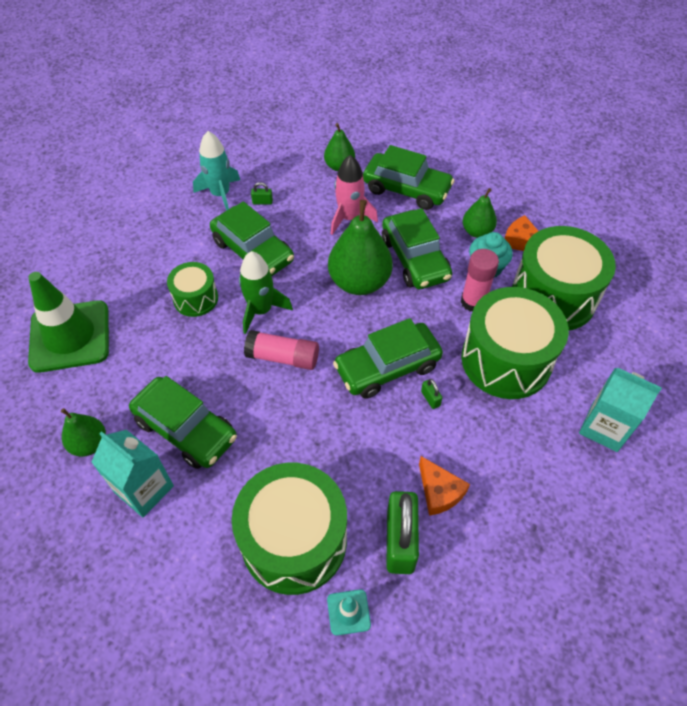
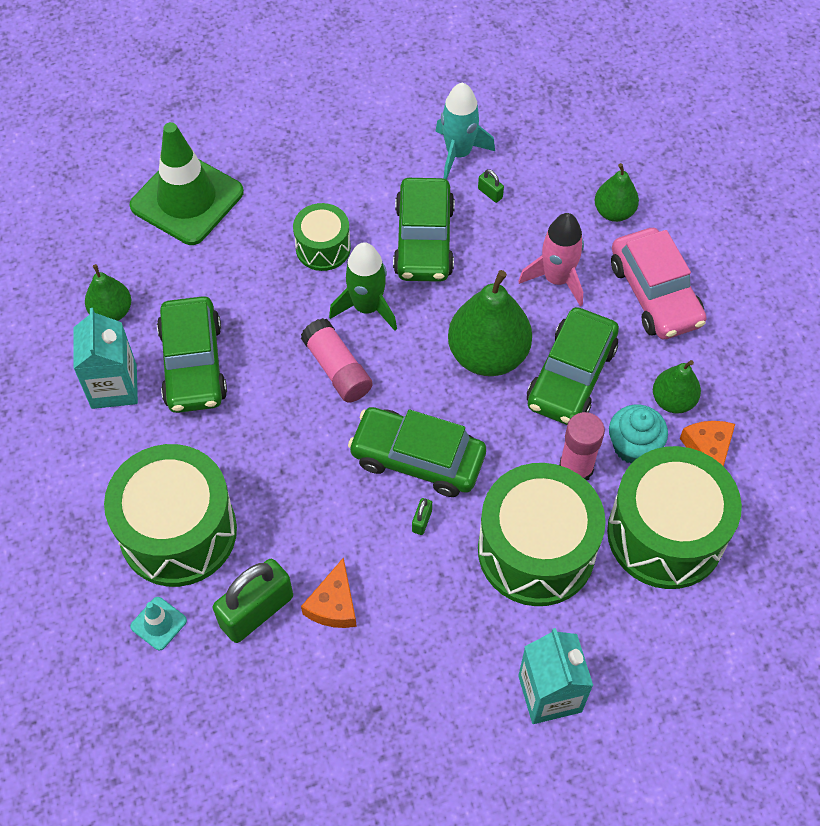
camera: 45 degrees right, 5 degrees up
green car [363,145,455,210] -> pink car [611,228,707,339]

